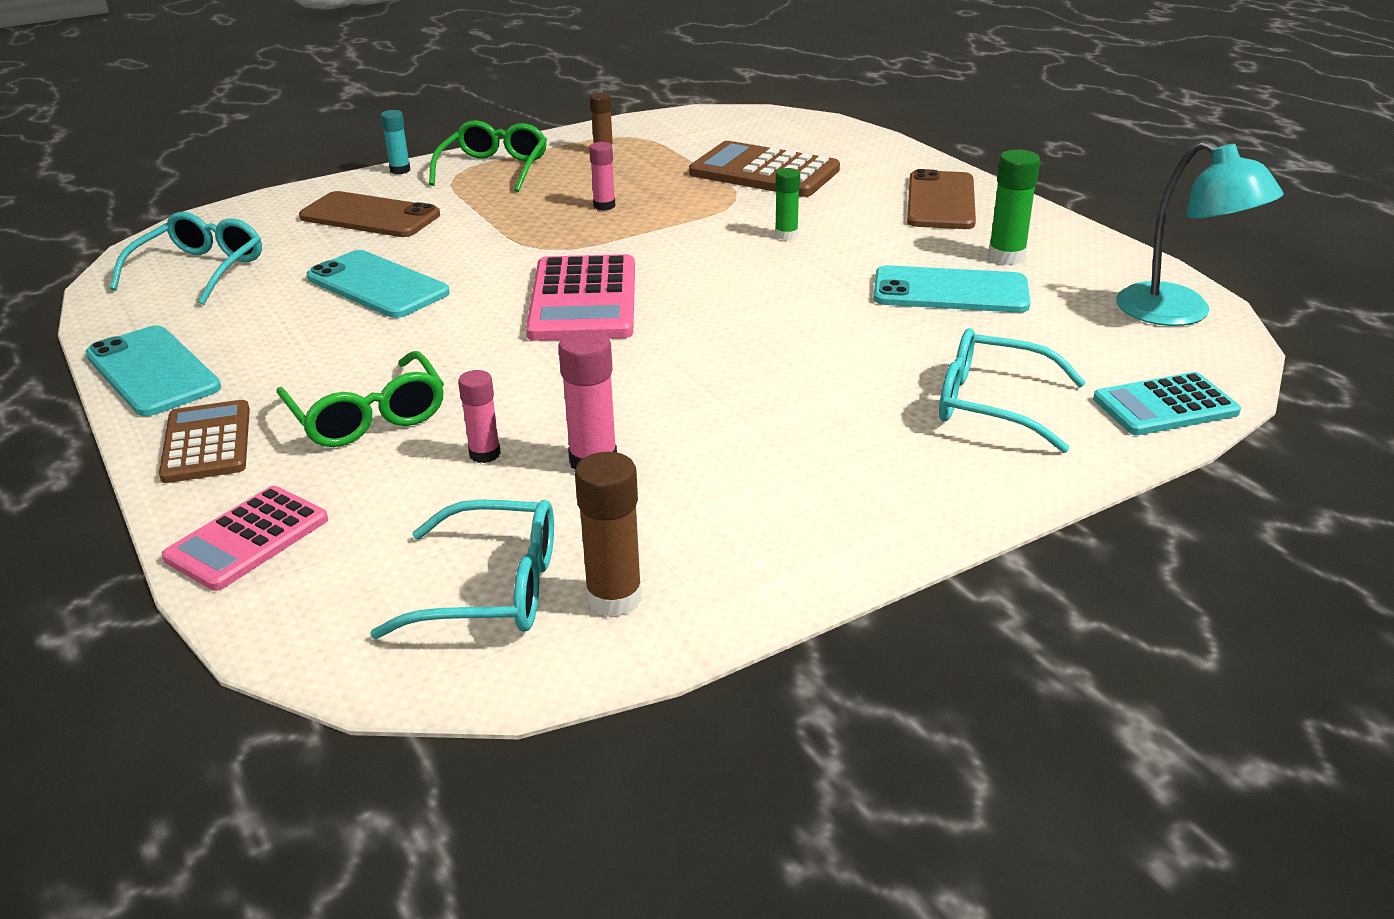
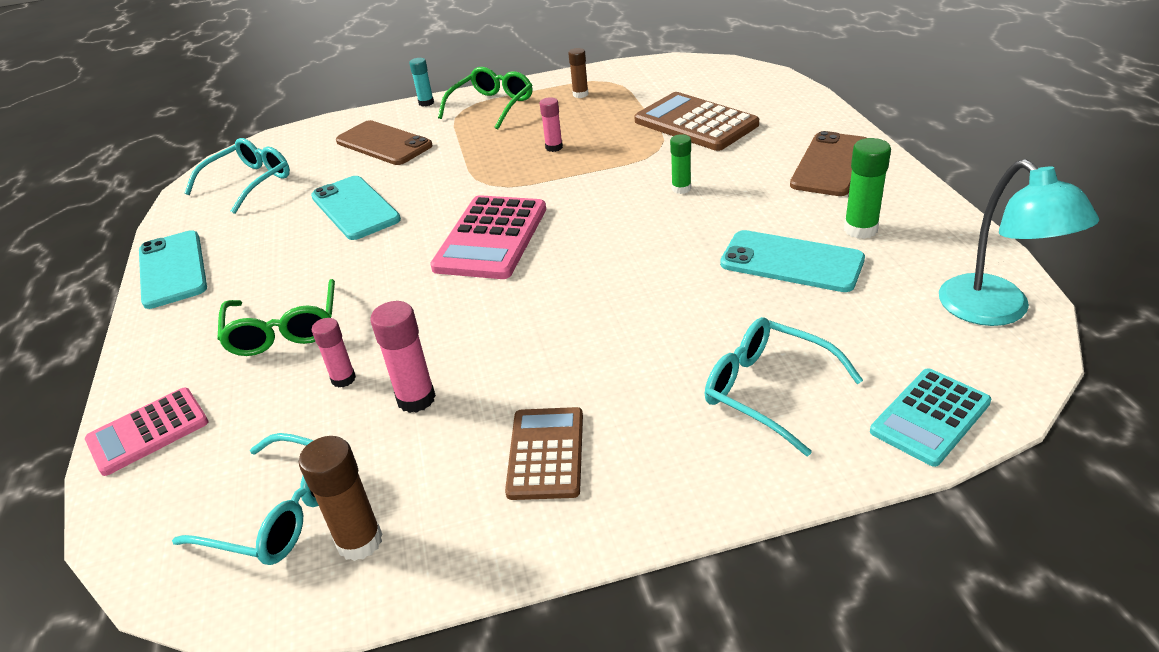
camera: 20 degrees right, 5 degrees up
brown calculator [159,400,250,483] -> brown calculator moved to [505,407,583,500]
turquoise calculator [1093,372,1241,435] -> turquoise calculator turned 45 degrees counterclockwise [870,368,991,467]

